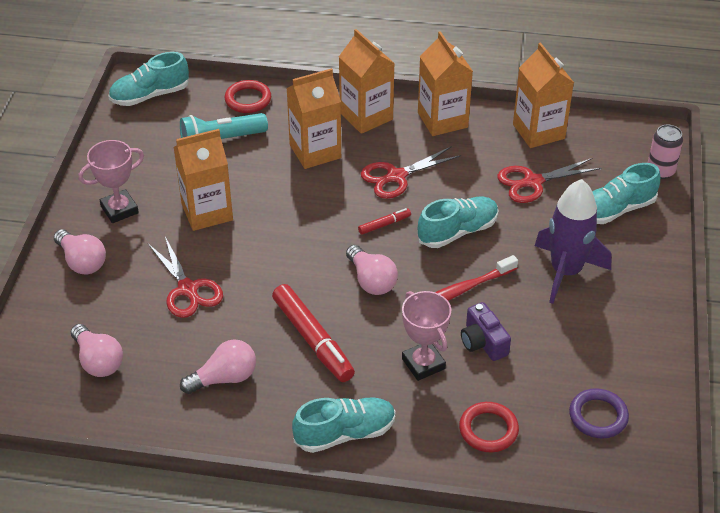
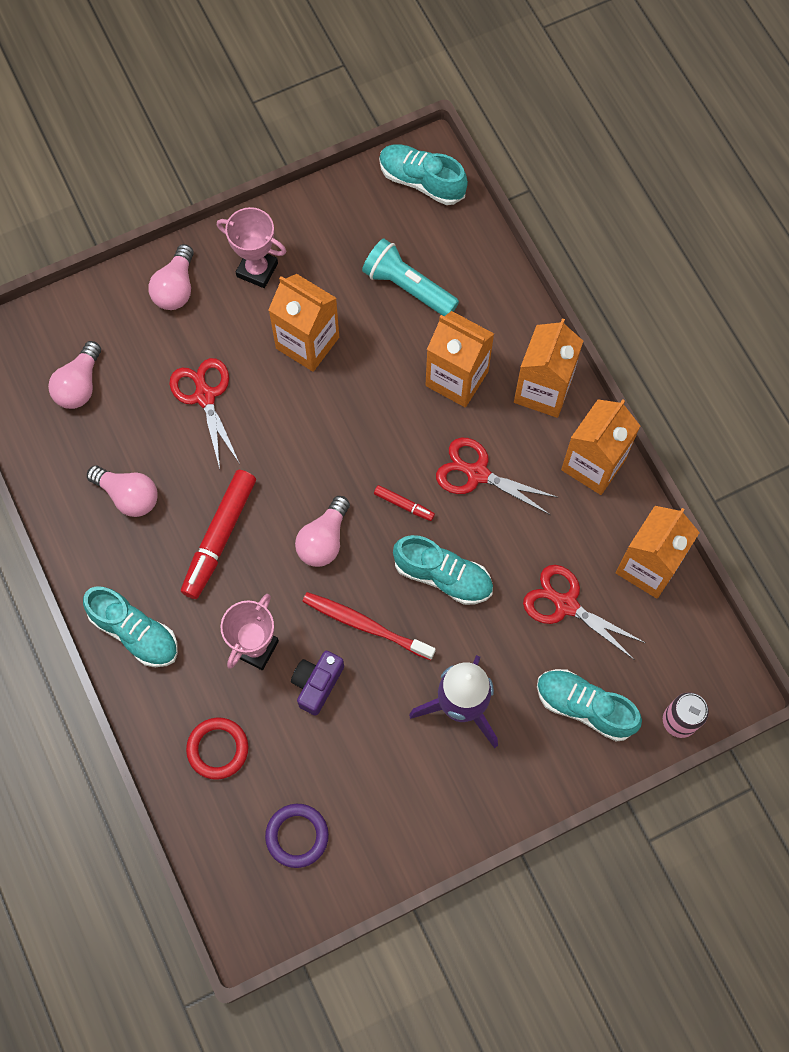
camera: 55 degrees right, 25 degrees up
red scissors [148,237,223,318] -> red scissors turned 135 degrees clockwise [169,358,240,469]
red ring [225,80,271,113] -> none

